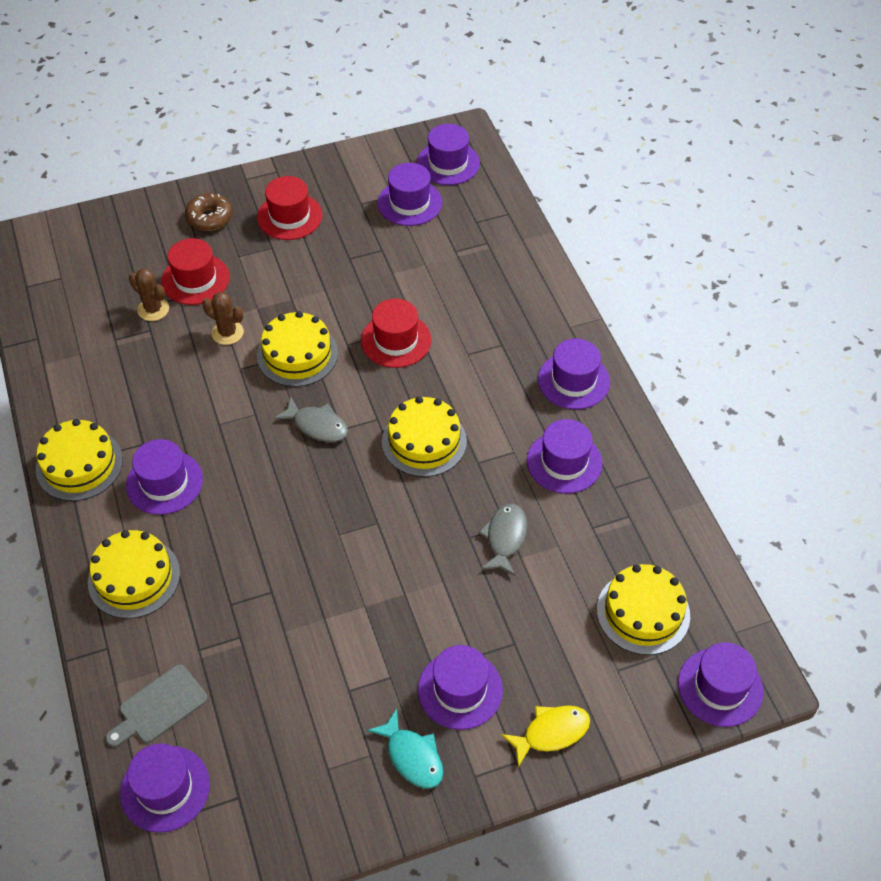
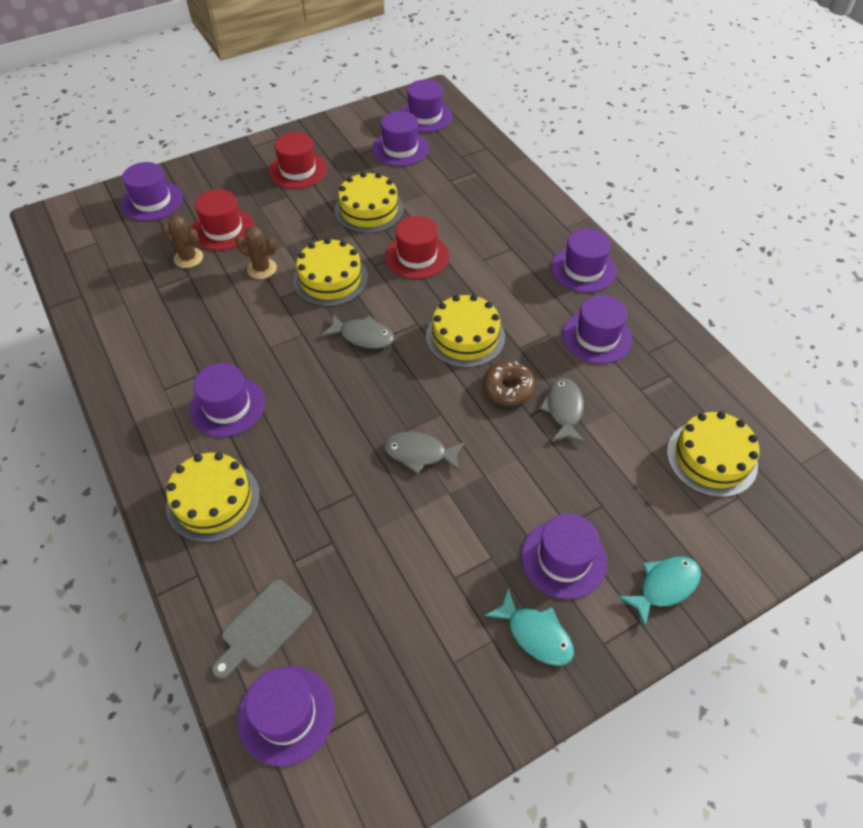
camera: 10 degrees left, 0 degrees up
yellow cake [36,419,123,501] -> yellow cake moved to [334,172,404,233]
brown donut [185,193,232,231] -> brown donut moved to [483,361,536,406]
yellow fish [501,706,590,767] -> turquoise fish [618,556,701,627]
purple hat [678,642,764,727] -> purple hat moved to [121,162,183,221]
none -> grey fish [384,432,465,474]

